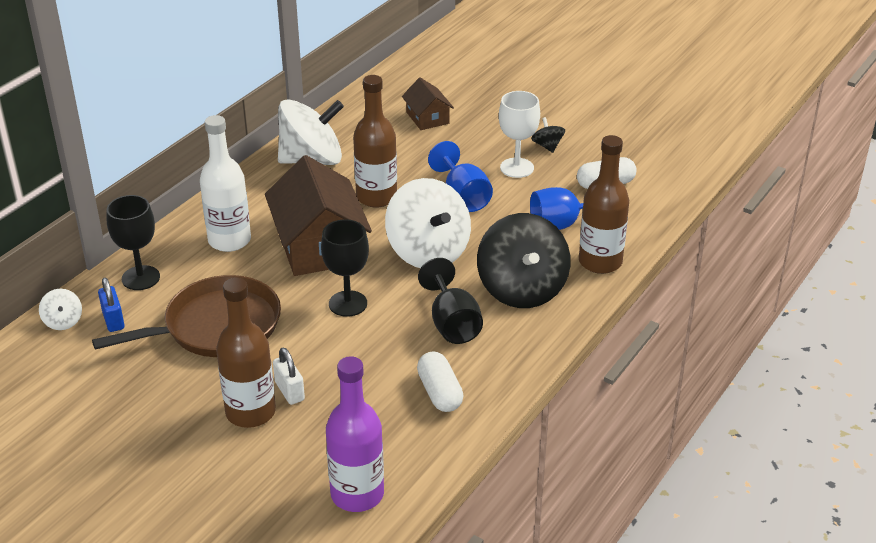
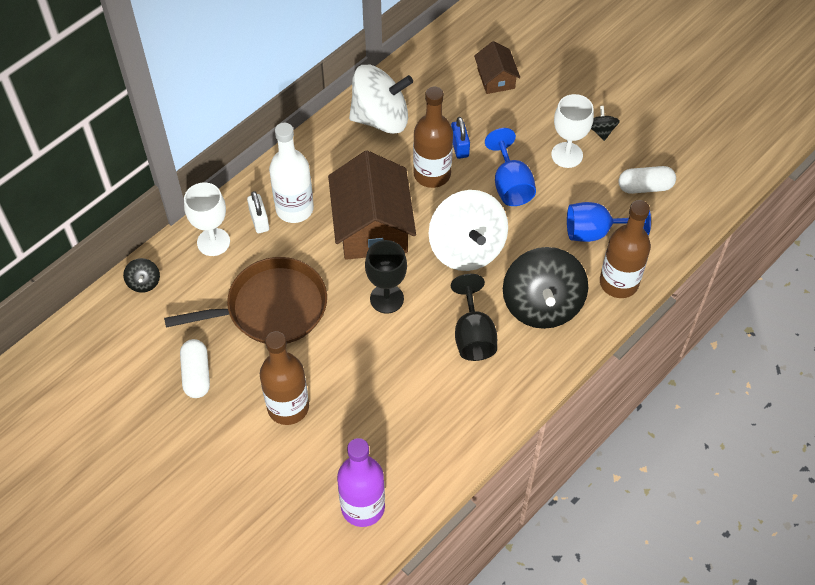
camera: 10 degrees right, 20 degrees up
white spinning top [39,289,82,330] -> black spinning top [123,258,160,293]
blue padlock [98,278,125,332] -> blue padlock moved to [451,117,470,159]
black goblet [107,195,160,290] -> white goblet [184,183,230,256]
white padlock [273,348,305,405] -> white padlock moved to [247,191,269,233]
white capsule [417,351,464,412] -> white capsule moved to [180,339,210,398]

